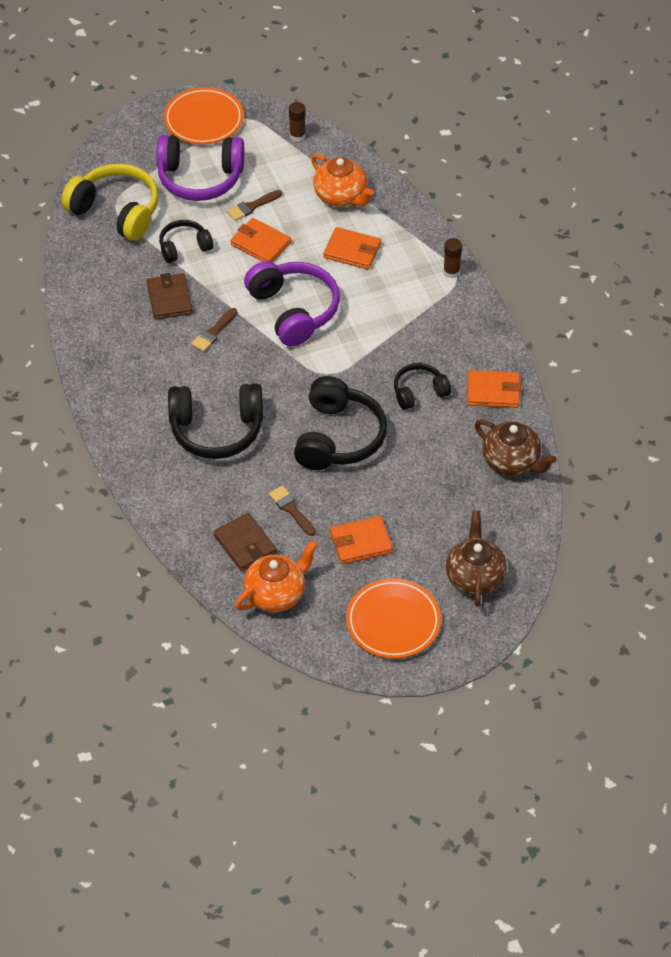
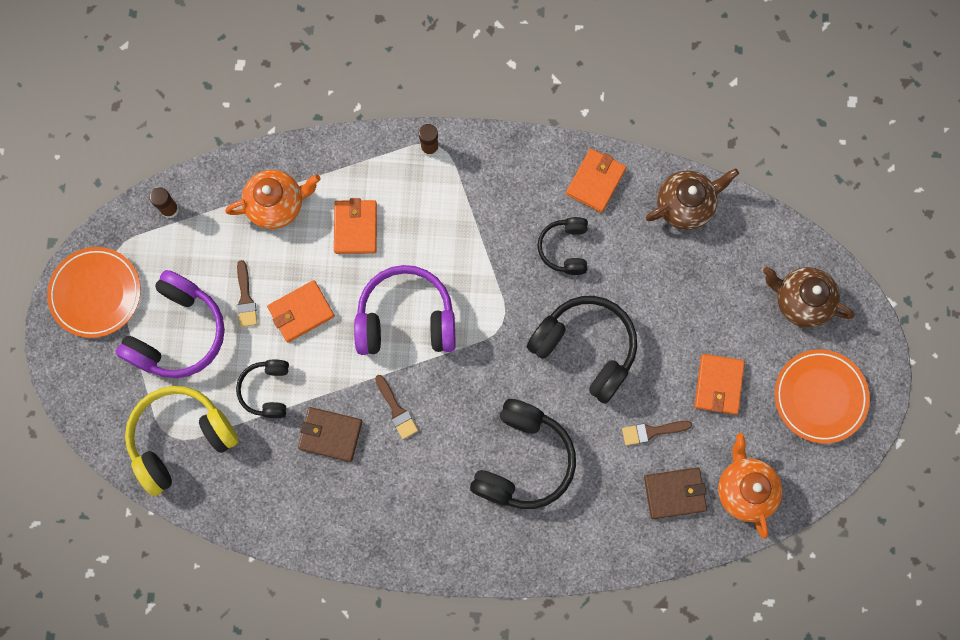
camera: 65 degrees left, 25 degrees up
orange wallet [323,227,381,270] -> orange wallet turned 45 degrees counterclockwise [334,198,377,254]

